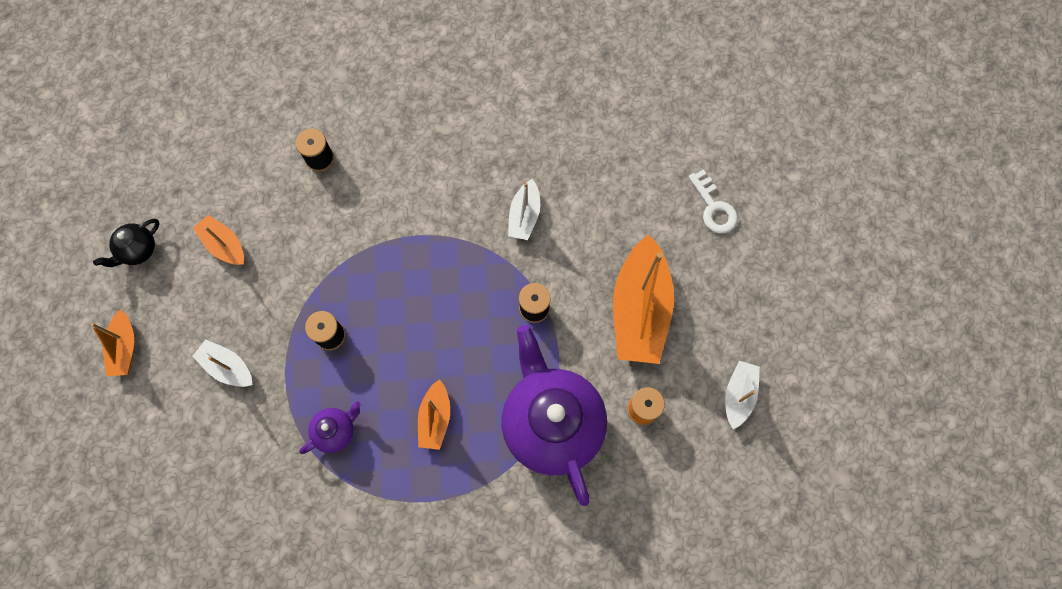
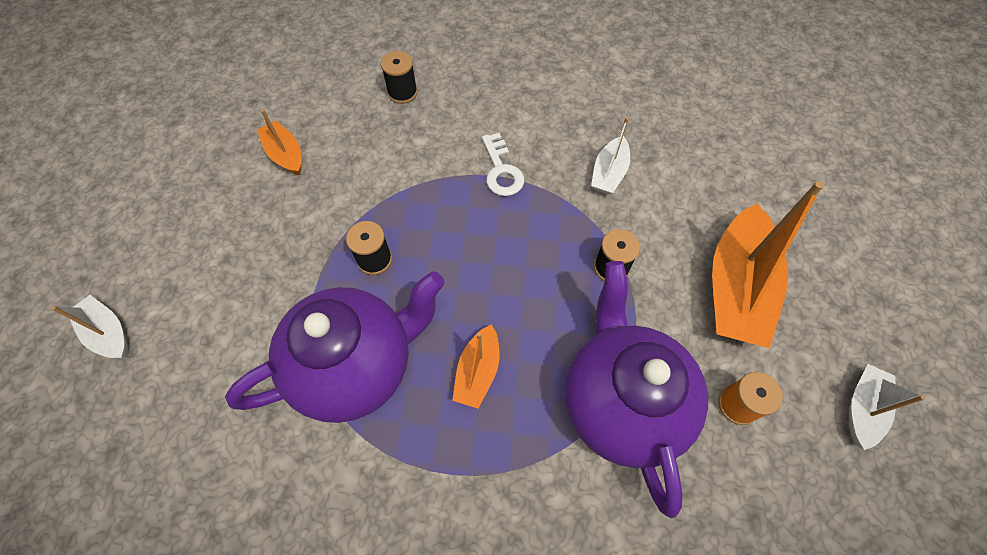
camera: 10 degrees right, 10 degrees down
orange boat [91,309,134,376] -> none
black teapot [93,219,160,267] -> none
white boat [192,339,253,387] -> white boat moved to [51,295,129,358]
purple teapot [299,401,361,454] -> purple teapot [225,271,444,423], size x2.31
white key [688,169,738,233] -> white key moved to [482,133,524,196]

